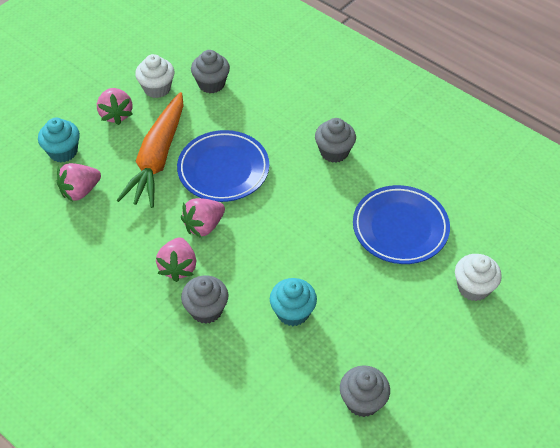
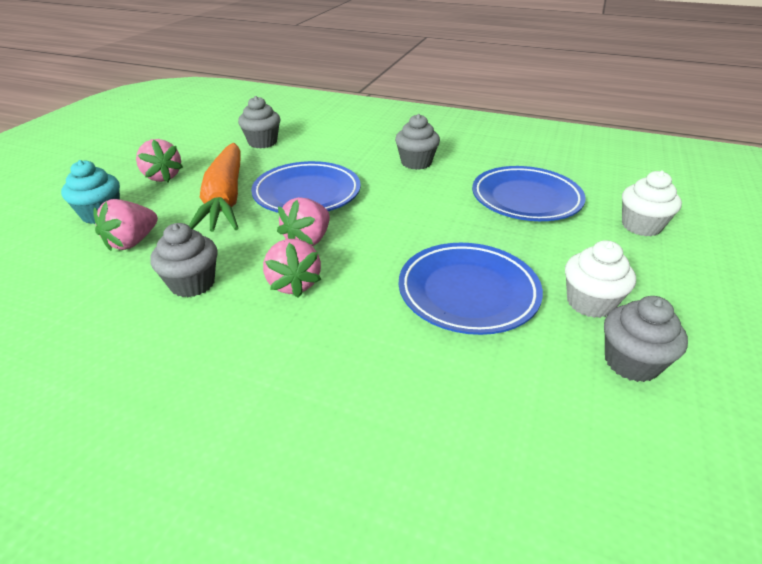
camera: 20 degrees left, 15 degrees down
white cupcake [135,54,175,98] -> white cupcake moved to [565,240,636,318]
grey cupcake [181,275,228,324] -> grey cupcake moved to [150,223,218,297]
turquoise cupcake [270,278,317,326] -> blue plate [399,243,543,335]

